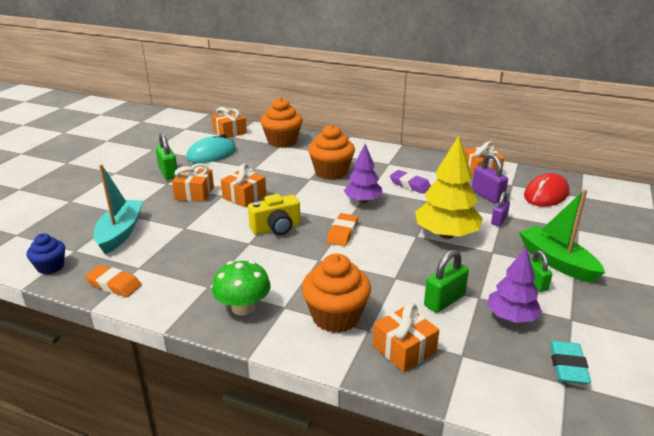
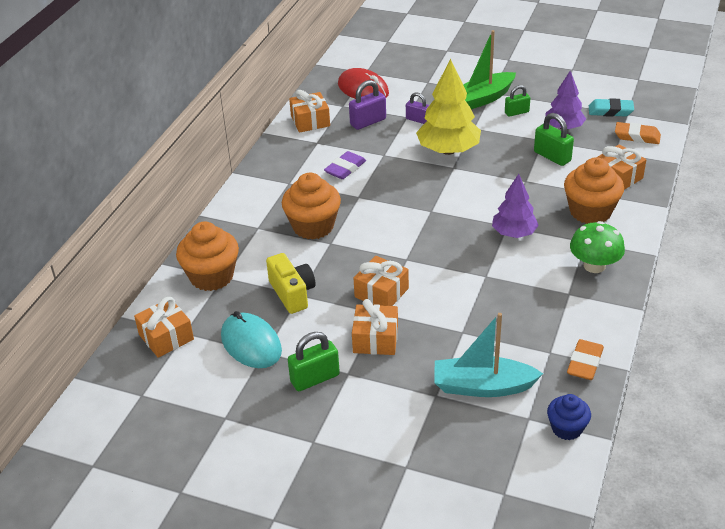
camera: 90 degrees left, 10 degrees up
yellow camera [248,194,300,235] -> yellow camera moved to [266,253,316,314]
orange eraser [327,213,358,246] -> orange eraser moved to [615,122,661,144]
purple tree [343,144,382,203] -> purple tree moved to [492,174,539,238]

